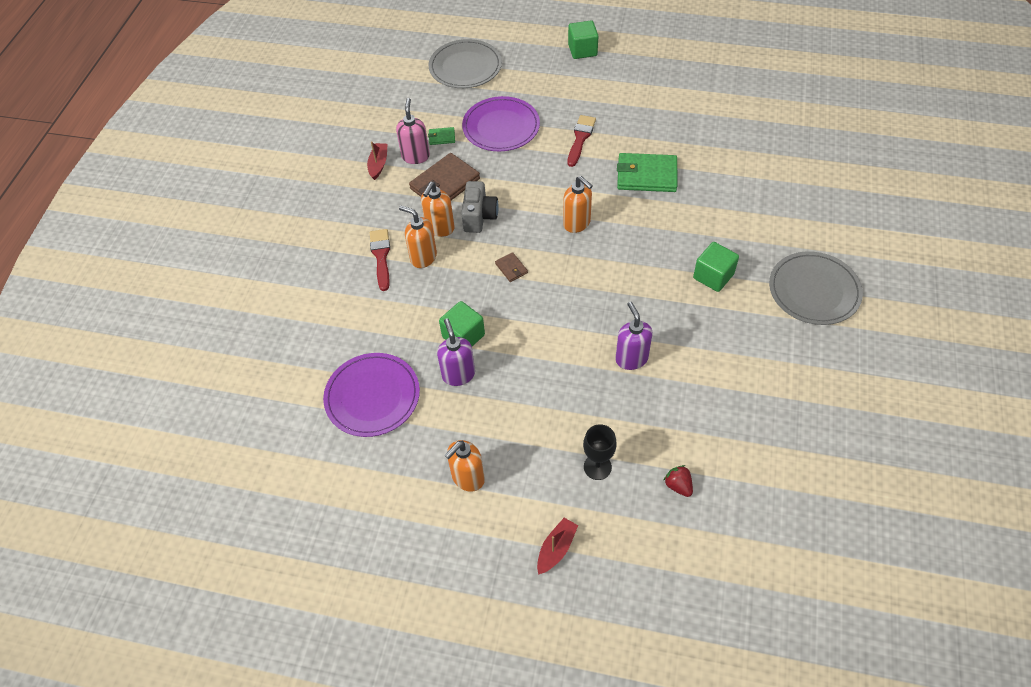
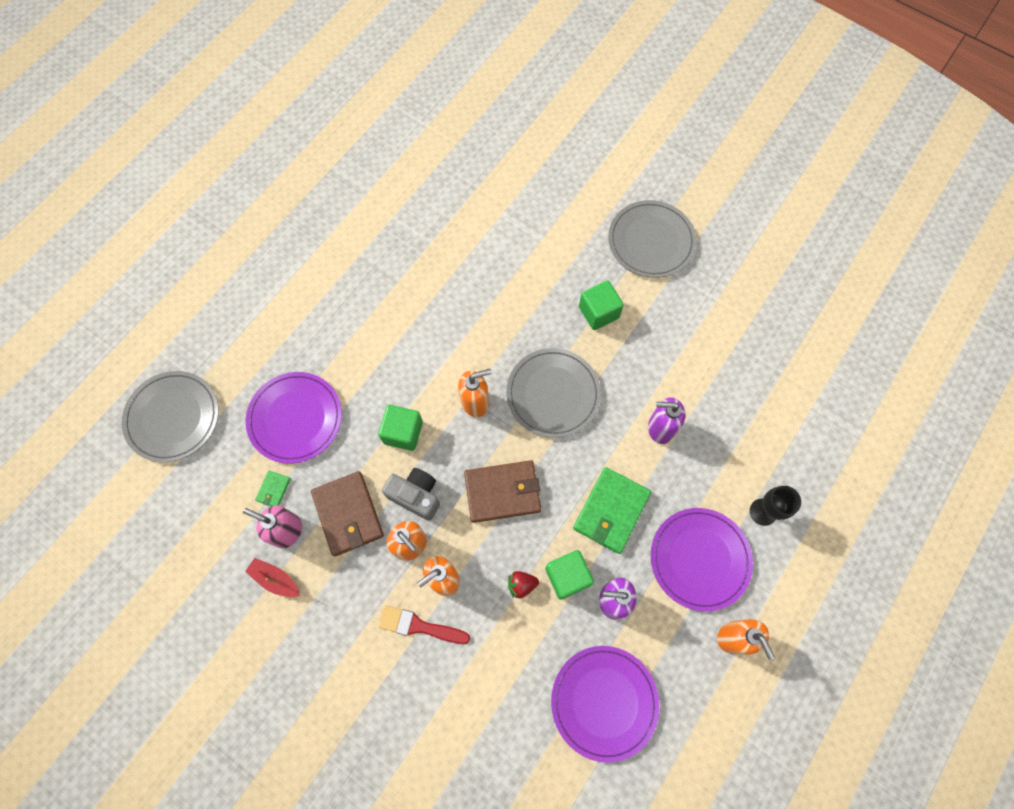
camera: 70 degrees left, 15 degrees up
brown wallet [495,252,528,282] -> brown wallet [464,460,541,523], size x2.17
red boat [537,518,578,575] -> none
red brush [567,115,596,167] -> none
green cube [568,20,598,59] -> green cube moved to [378,405,423,451]
green wallet [617,153,677,192] -> green wallet moved to [573,467,651,554]
red strawberry [663,465,693,497] -> red strawberry moved to [508,571,539,598]
none -> grey plate [506,348,601,438]
none -> purple plate [651,508,753,611]

